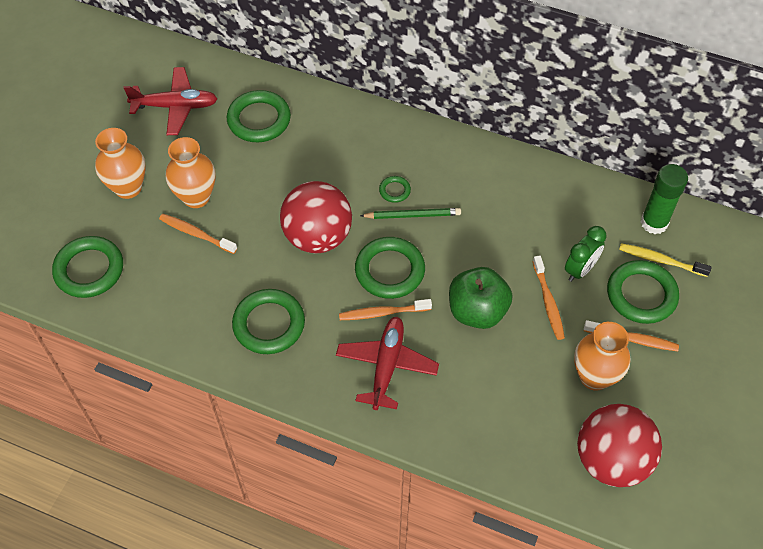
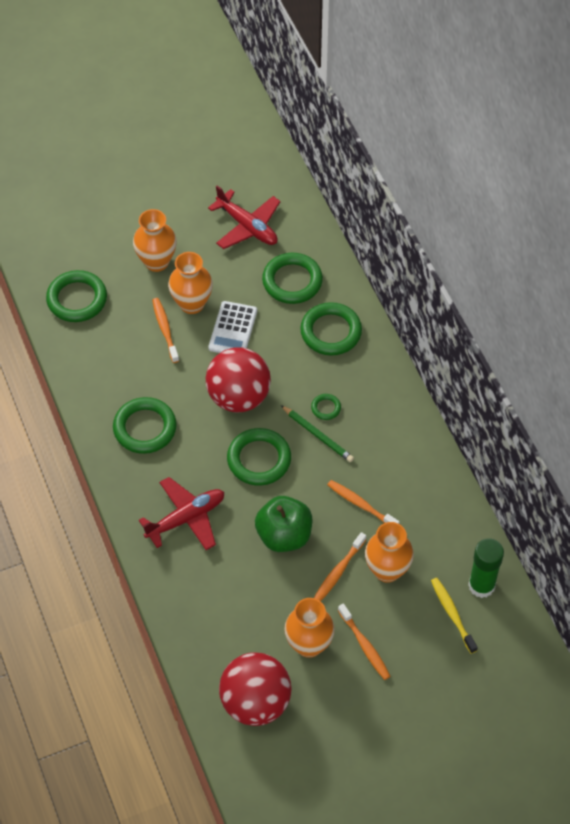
camera: 45 degrees right, 0 degrees up
orange toothbrush [339,299,432,320] -> orange toothbrush moved to [327,480,400,524]
green clock [565,226,607,282] -> orange vase [365,522,414,583]
green ring [607,260,679,324] -> green ring moved to [300,302,362,356]
none -> white calculator [208,301,257,353]

